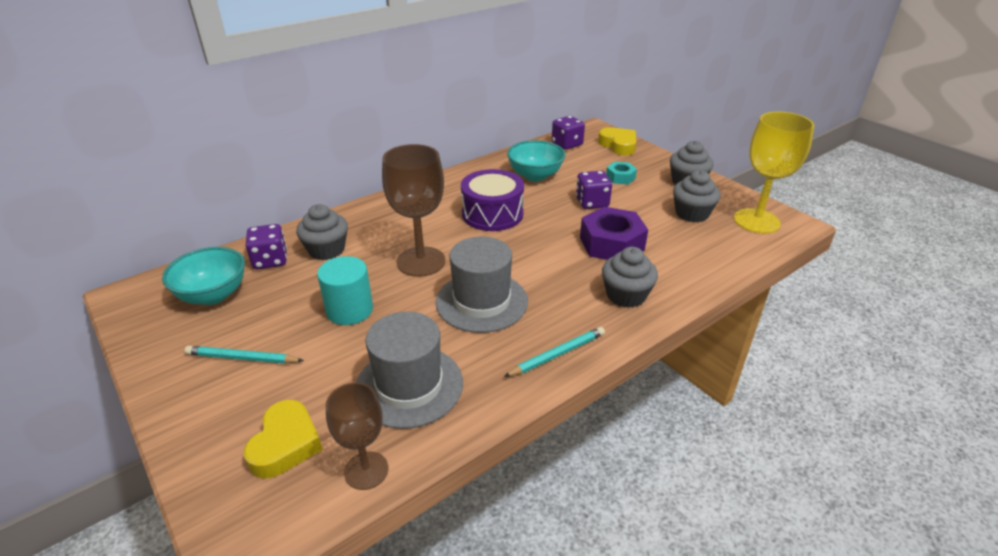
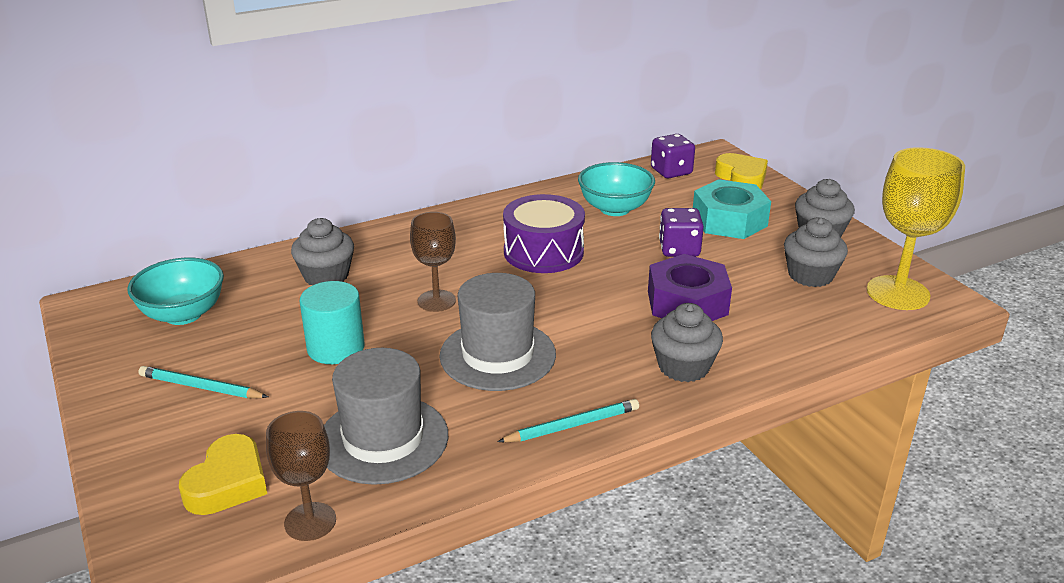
camera: 10 degrees right, 5 degrees down
purple dice [246,224,287,269] -> none
brown goblet [382,144,445,277] -> brown goblet [410,212,456,312], size x0.62
turquoise nut [606,162,637,184] -> turquoise nut [693,179,771,239], size x1.89

